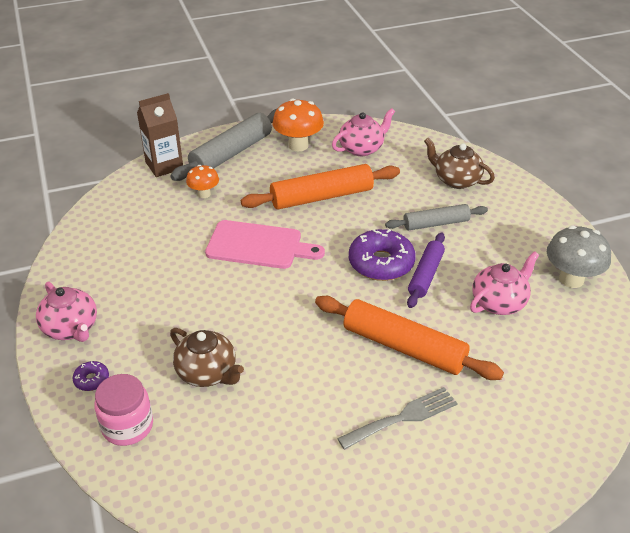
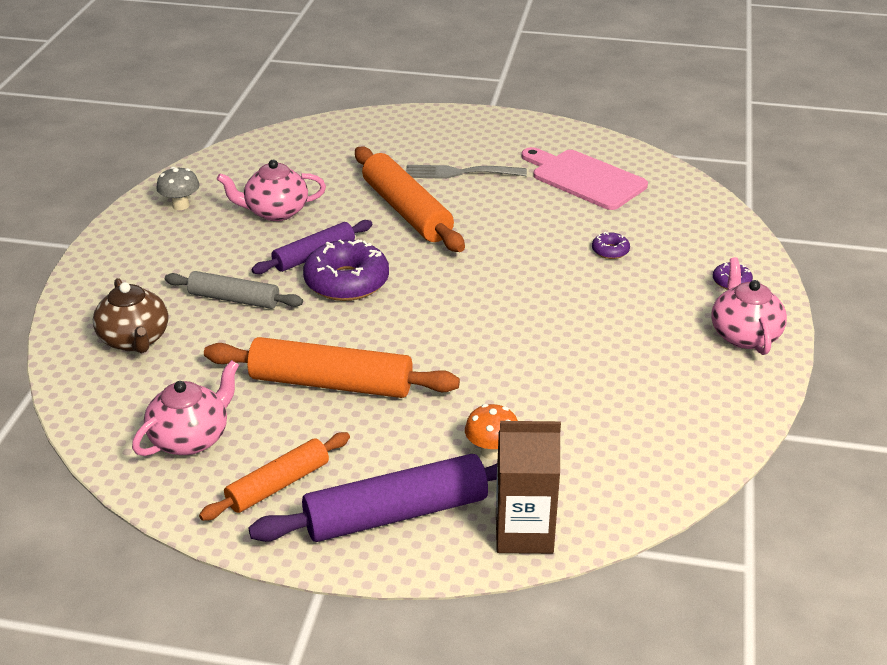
camera: 150 degrees left, 5 degrees down
pink jar [94,374,153,446] -> none
grey rolling pin [170,109,277,181] -> purple rolling pin [248,454,497,542]
brown teapot [170,328,244,387] -> purple donut [592,232,630,259]
pink cutting board [205,220,325,269] -> pink cutting board moved to [522,147,648,210]
orange mushroom [273,99,324,151] -> orange rolling pin [199,432,350,521]
pink teapot [332,108,395,156] -> pink teapot turned 135 degrees clockwise [132,360,239,456]
grey mushroom [547,225,611,288] -> grey mushroom [156,167,200,210], size x0.60

